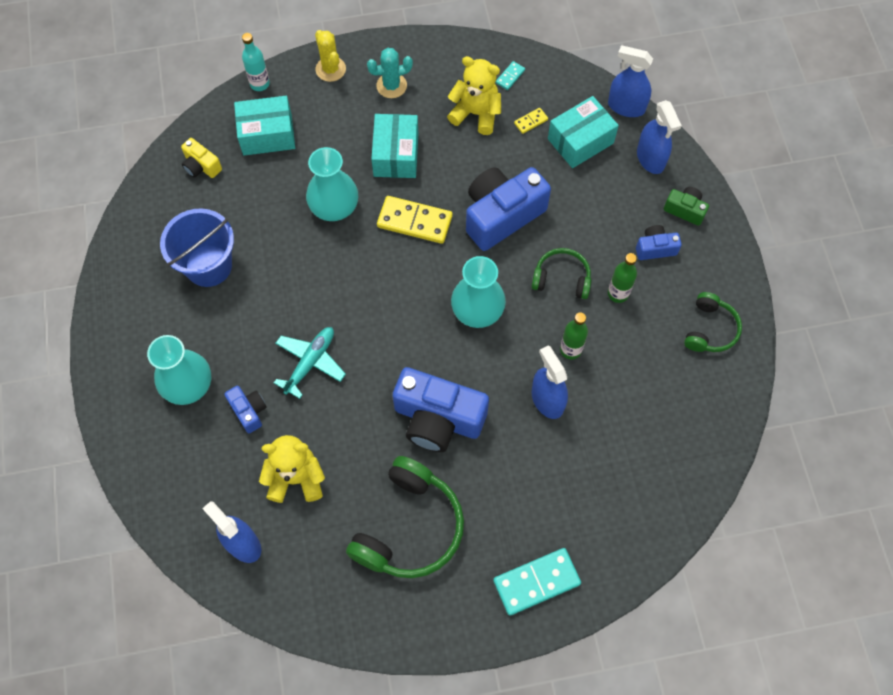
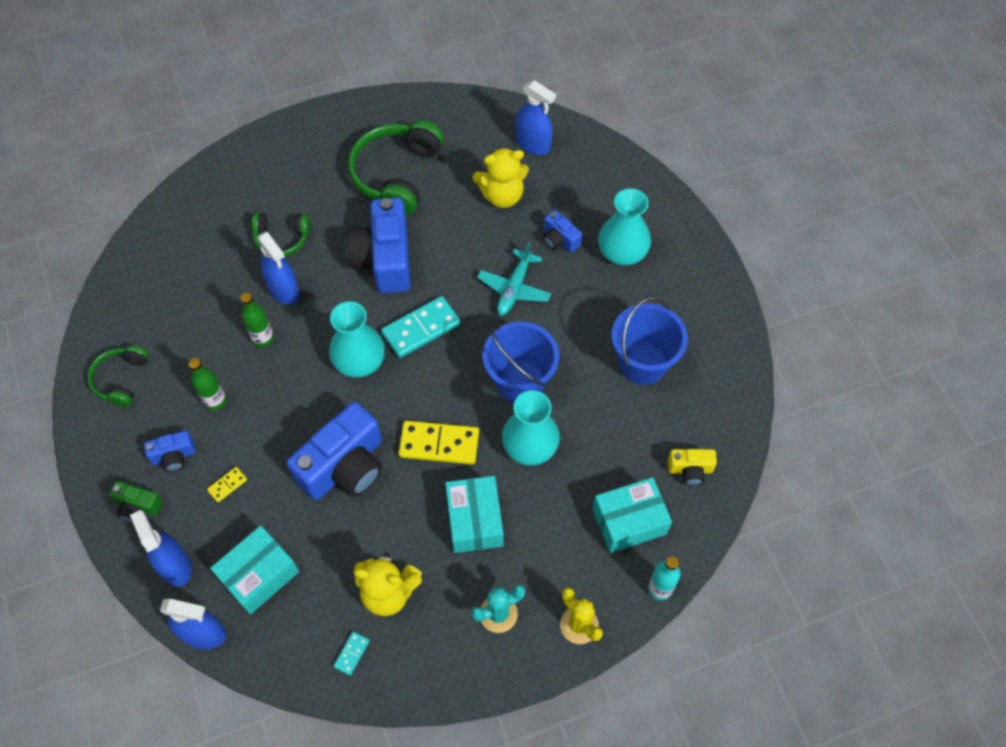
camera: 170 degrees right, 5 degrees down
yellow camera [181,138,222,178] -> yellow camera turned 150 degrees clockwise [668,449,717,485]
blue camera [393,367,489,452] -> blue camera turned 105 degrees counterclockwise [347,198,411,293]
turquoise domino [493,548,581,616] -> turquoise domino moved to [381,296,461,358]
yellow domino [514,108,548,134] -> yellow domino moved to [207,467,247,502]
green headphones [531,248,592,299] -> green headphones moved to [252,213,310,256]
none -> blue bucket [483,322,559,402]

